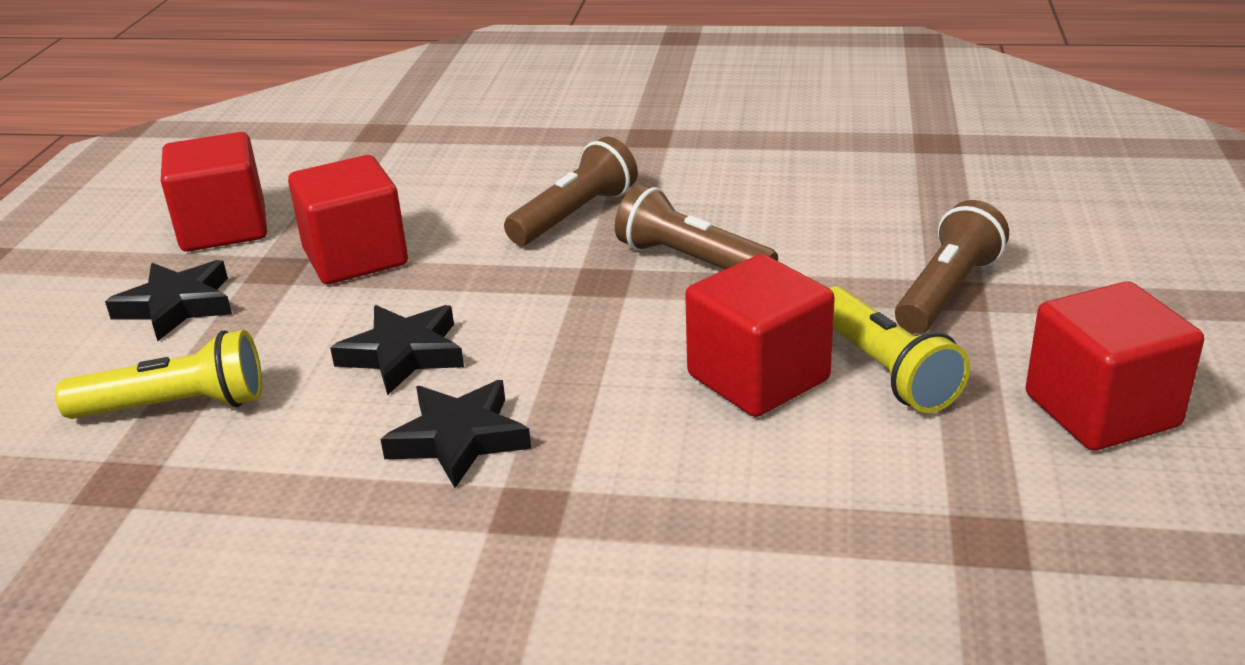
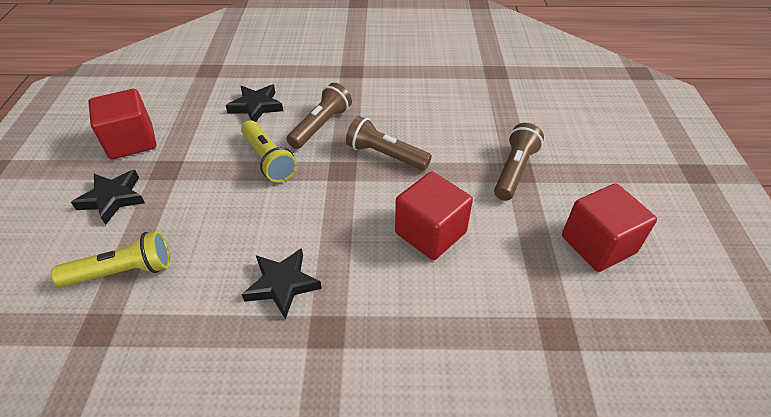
camera: 10 degrees left, 15 degrees up
red cube [288,155,408,284] -> none
black star [330,305,464,395] -> black star moved to [225,85,283,122]
yellow flashlight [829,286,970,413] -> yellow flashlight moved to [241,120,297,182]

